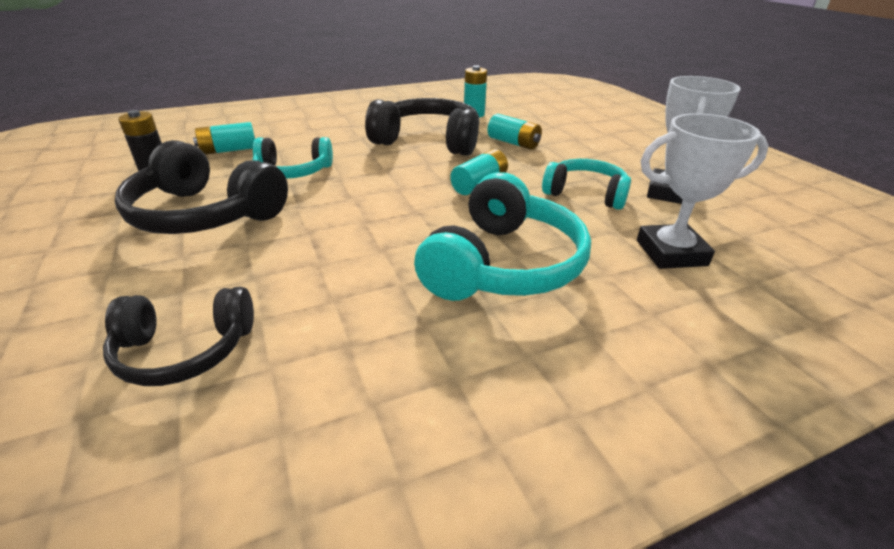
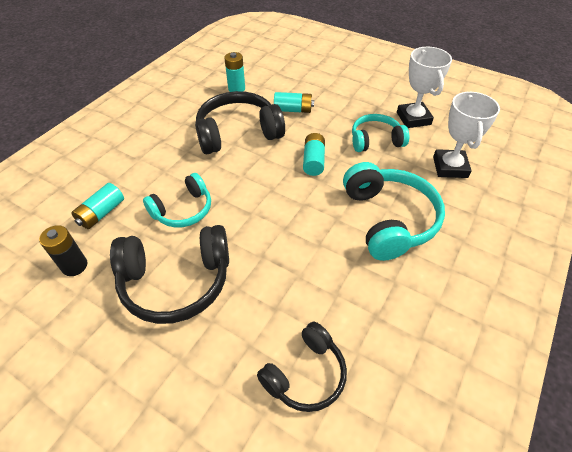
camera: 35 degrees left, 15 degrees up
white trophy [637,113,768,269] -> white trophy turned 45 degrees counterclockwise [433,91,500,178]

